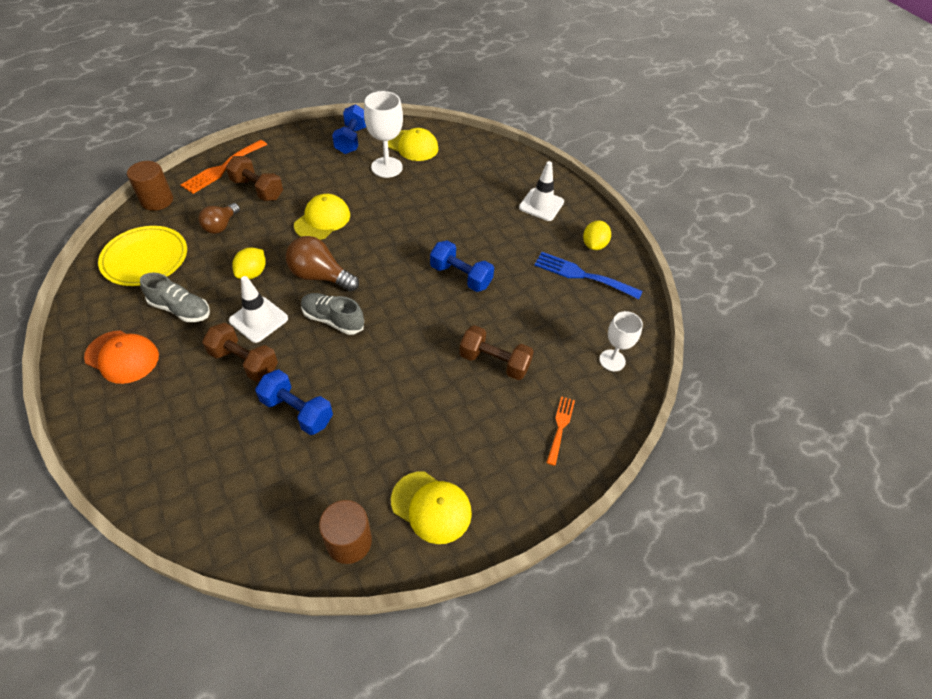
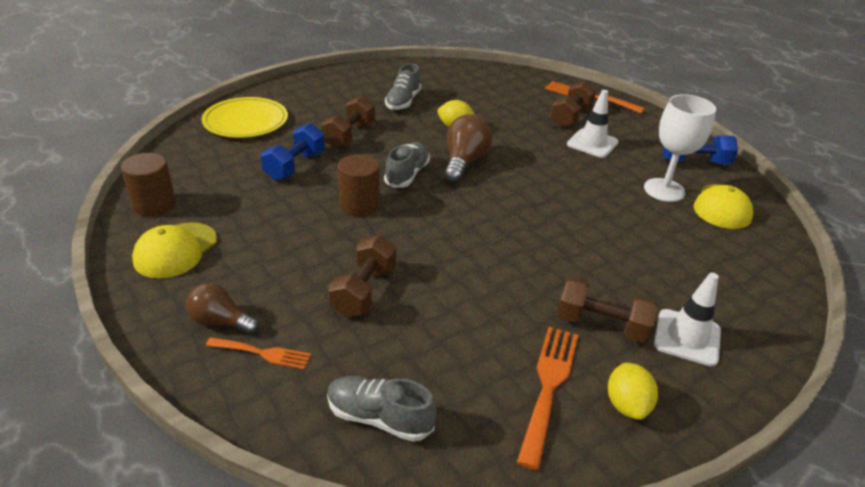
camera: 85 degrees right, 15 degrees down
orange cap [84,331,159,384] -> none
yellow plate [98,226,187,286] -> yellow plate moved to [202,97,288,138]
brown cylinder [127,161,173,211] -> brown cylinder moved to [338,154,380,216]
brown light bulb [198,203,240,234] -> brown light bulb moved to [186,283,259,334]
white traffic cone [229,276,288,343] -> white traffic cone moved to [567,90,619,158]
yellow cap [294,194,350,240] -> none
blue dumbbell [430,240,494,292] -> none
blue fork [534,252,643,299] -> orange fork [517,327,578,470]
yellow lemon [583,221,611,250] -> yellow lemon turned 75 degrees clockwise [608,363,658,420]
white goblet [599,311,643,371] -> grey shoe [327,376,437,442]
none -> brown dumbbell [557,277,658,343]

